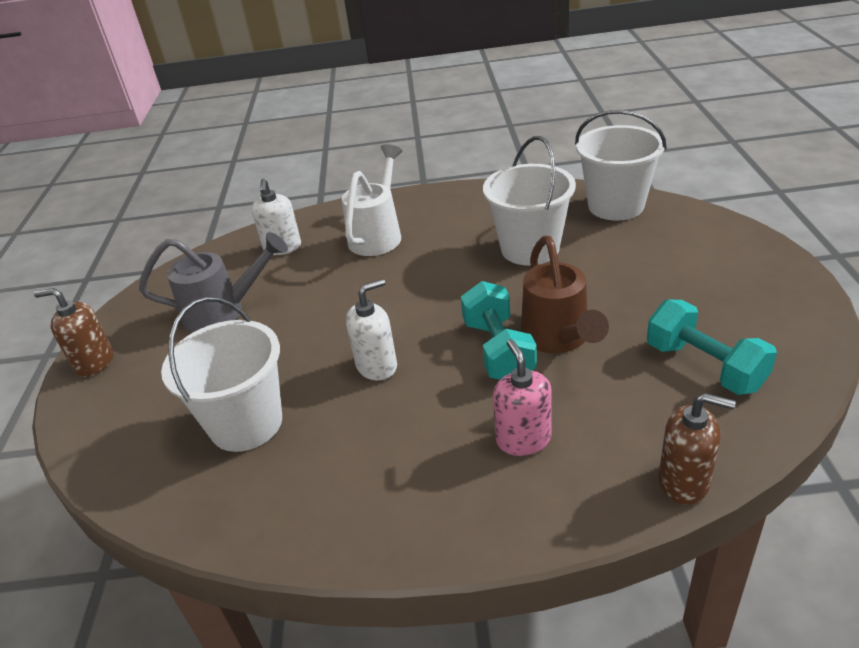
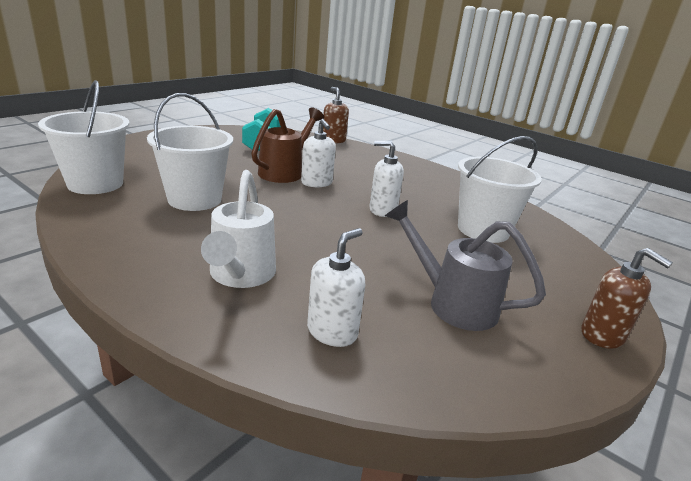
camera: 145 degrees left, 10 degrees down
white watering can [342,144,402,256] -> white watering can turned 60 degrees counterclockwise [201,170,276,288]
turquoise dumbbell [461,281,537,379] -> white soap dispenser [301,119,336,187]
pink soap dispenser [493,339,552,456] -> none

